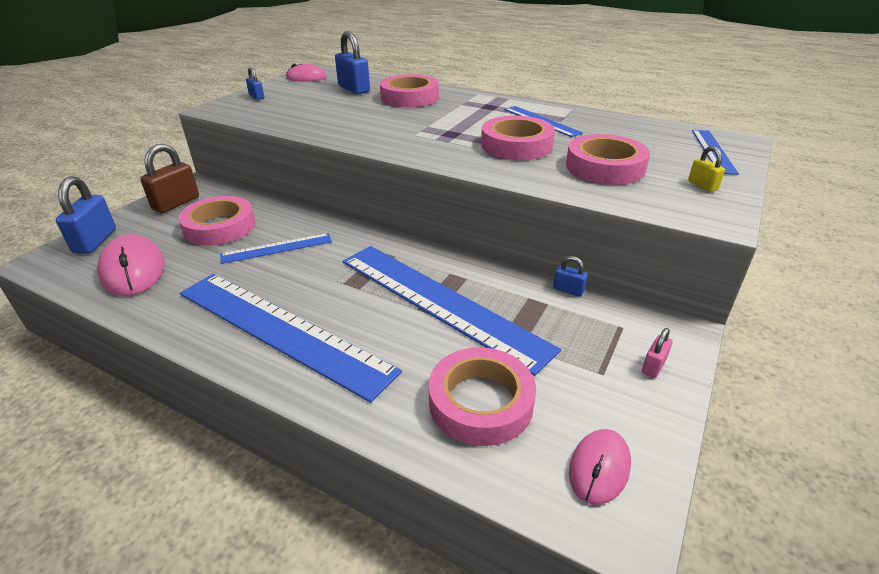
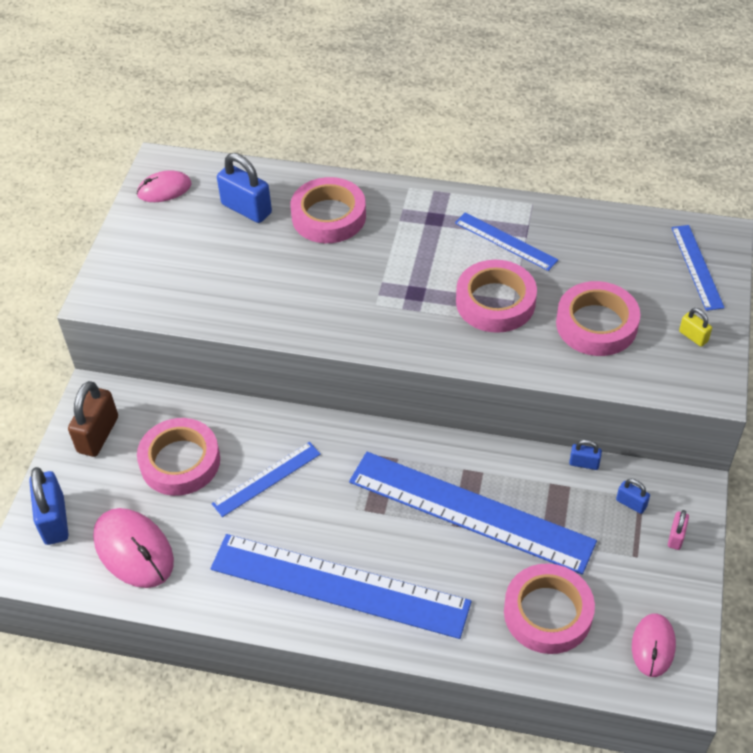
camera: 15 degrees left, 15 degrees up
blue padlock [246,67,264,100] -> blue padlock moved to [616,479,650,514]

